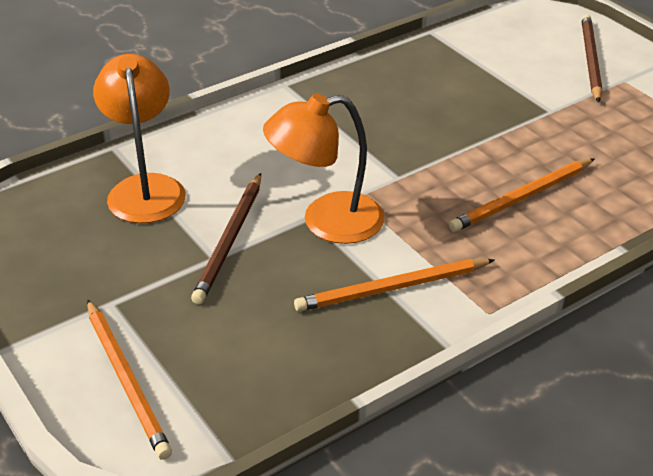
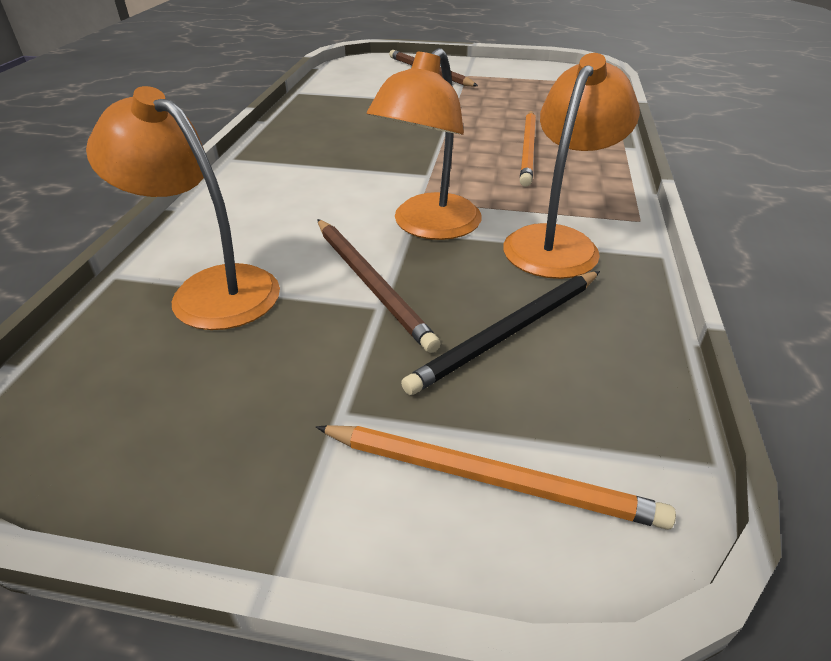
camera: 45 degrees left, 0 degrees up
orange pencil [294,259,494,311] -> orange lamp [503,53,640,279]
none -> black pencil [401,271,600,395]

